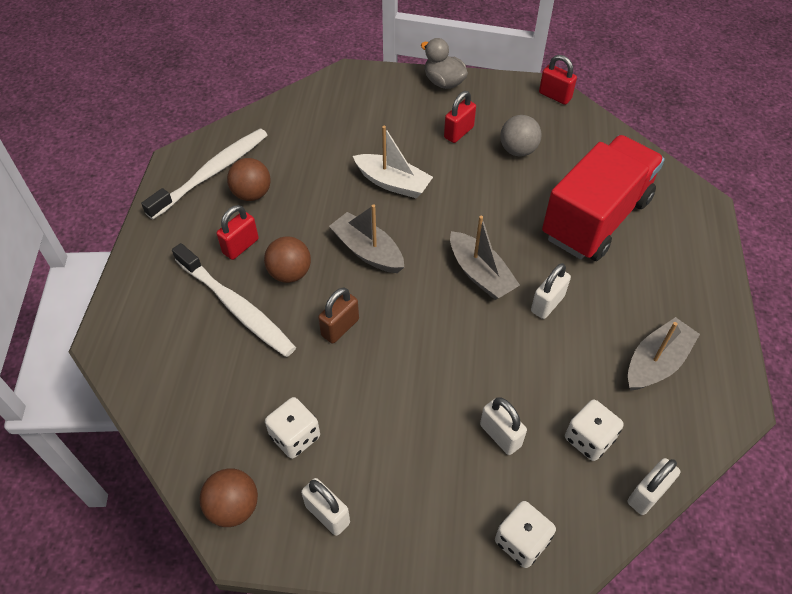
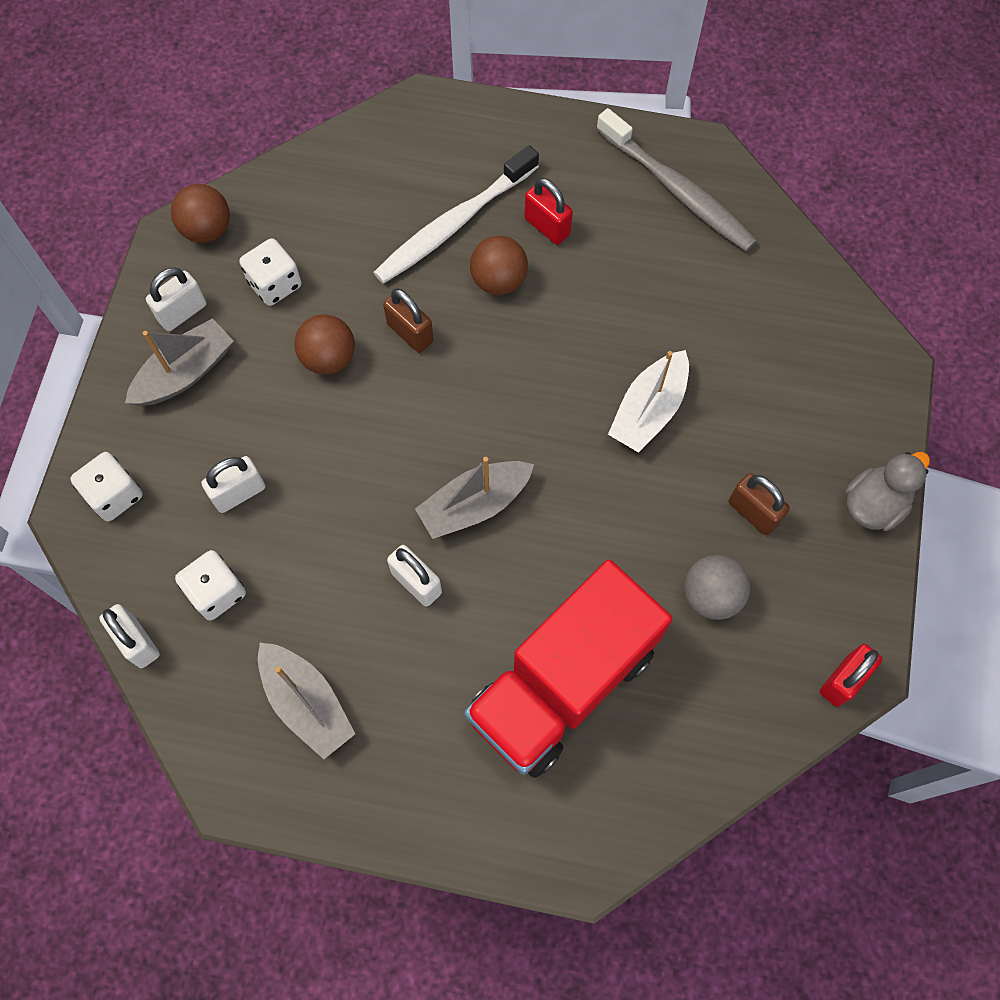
camera: 95 degrees right, 15 degrees up
white toothbrush [141,129,267,220] -> grey toothbrush [596,108,757,252]
brown ball [227,158,271,201] -> brown ball moved to [295,314,355,374]
grey boat [329,204,404,273] -> grey boat moved to [125,318,234,406]
red padlock [444,91,476,143] -> brown padlock [729,473,790,535]
red truck [542,135,665,261] -> red truck turned 90 degrees clockwise [464,560,672,778]

